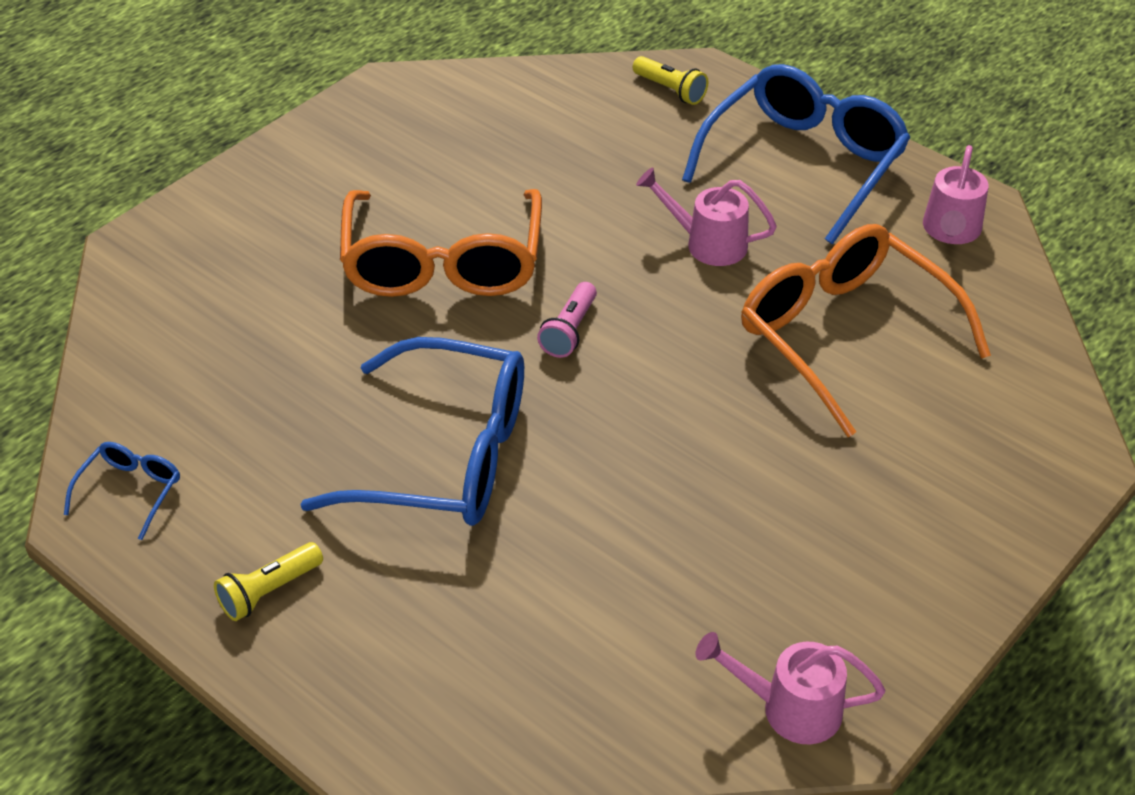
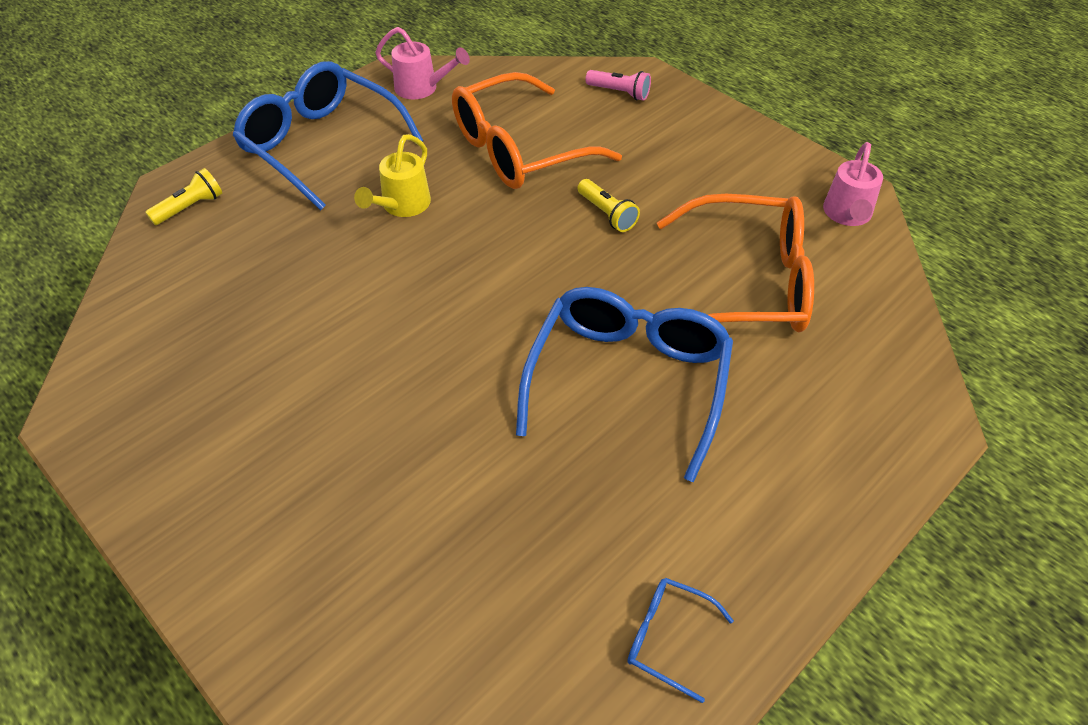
camera: 85 degrees left, 5 degrees up
yellow flashlight [214,542,323,621] -> yellow flashlight moved to [577,179,640,232]
orange glasses [340,189,542,297] -> orange glasses moved to [657,194,814,332]
pink flashlight [537,282,597,358] -> pink flashlight moved to [586,70,651,100]
pink watering can [636,167,777,266] -> yellow watering can [354,134,431,217]

